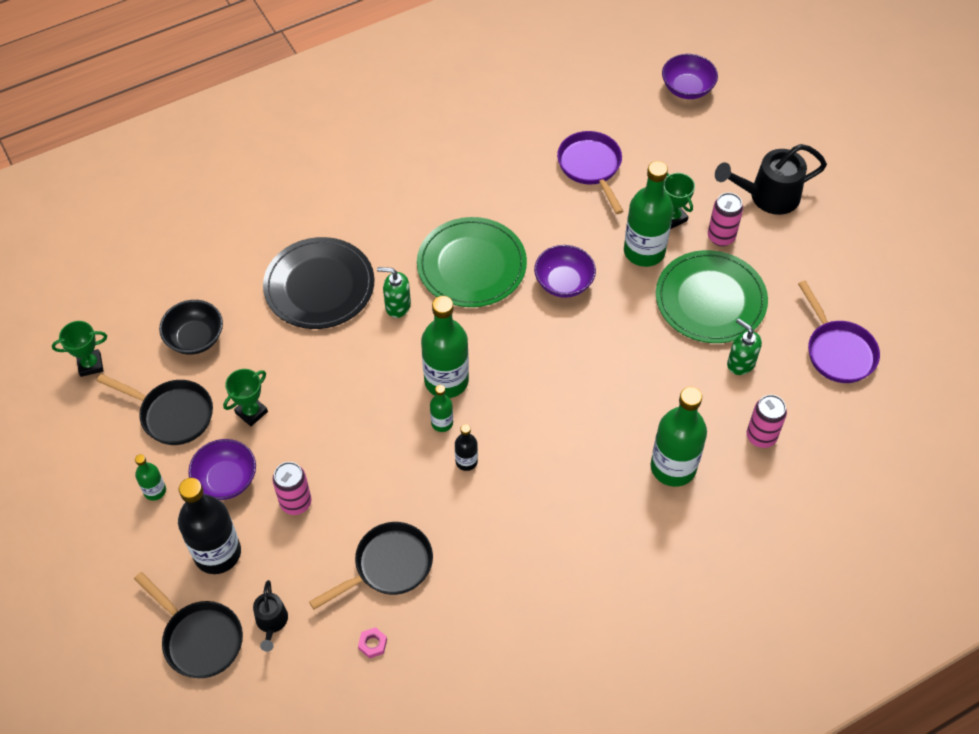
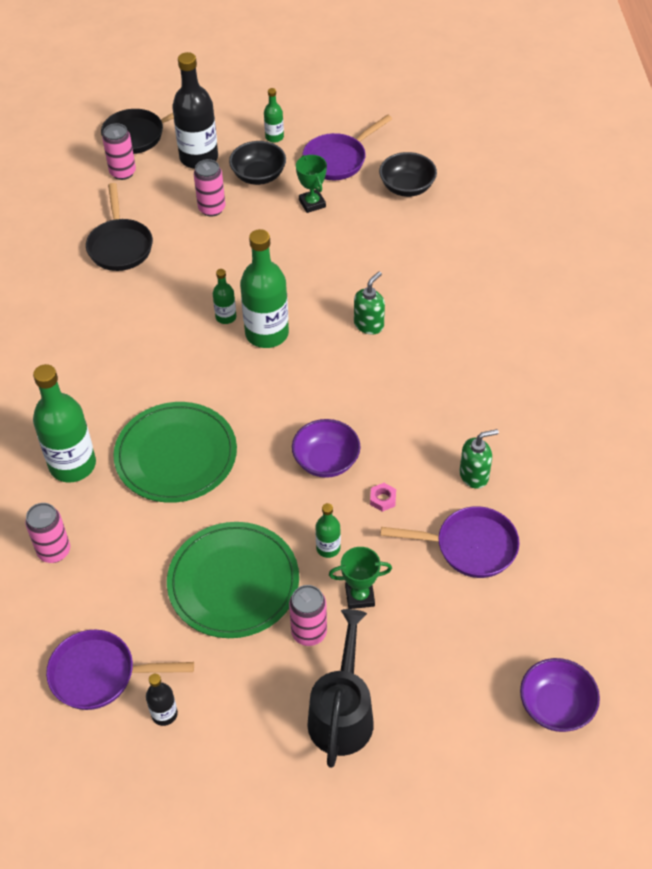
camera: 115 degrees right, 5 degrees down
green trophy [52,321,107,377] -> none
black pan [97,374,213,445] -> purple pan [303,114,392,180]
purple bowl [188,439,256,500] -> black bowl [229,141,286,185]
black watering can [253,580,288,652] -> pink can [102,123,136,180]
black plate [263,237,374,329] -> none
pink nut [358,627,387,659] -> pink nut moved to [370,483,396,512]
green plate [417,217,527,307] -> green plate moved to [113,402,237,503]
black bottle [455,424,478,471] -> black bottle moved to [146,674,178,726]
green bottle [624,161,673,267] -> green bottle [315,503,341,558], size x0.49
green soap dispenser [727,318,762,375] -> green soap dispenser moved to [460,429,499,489]

